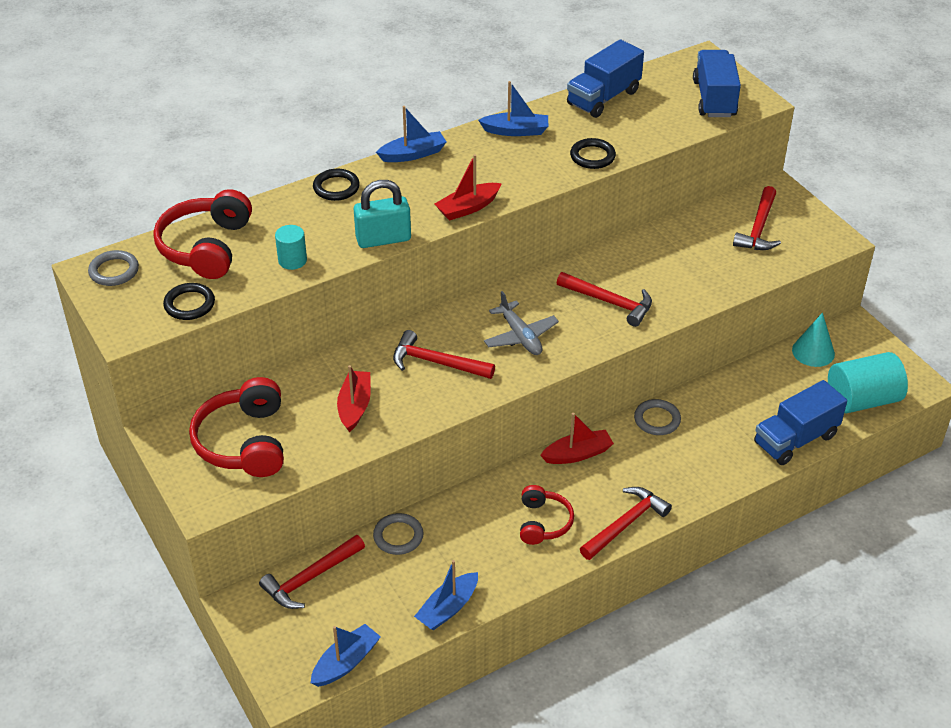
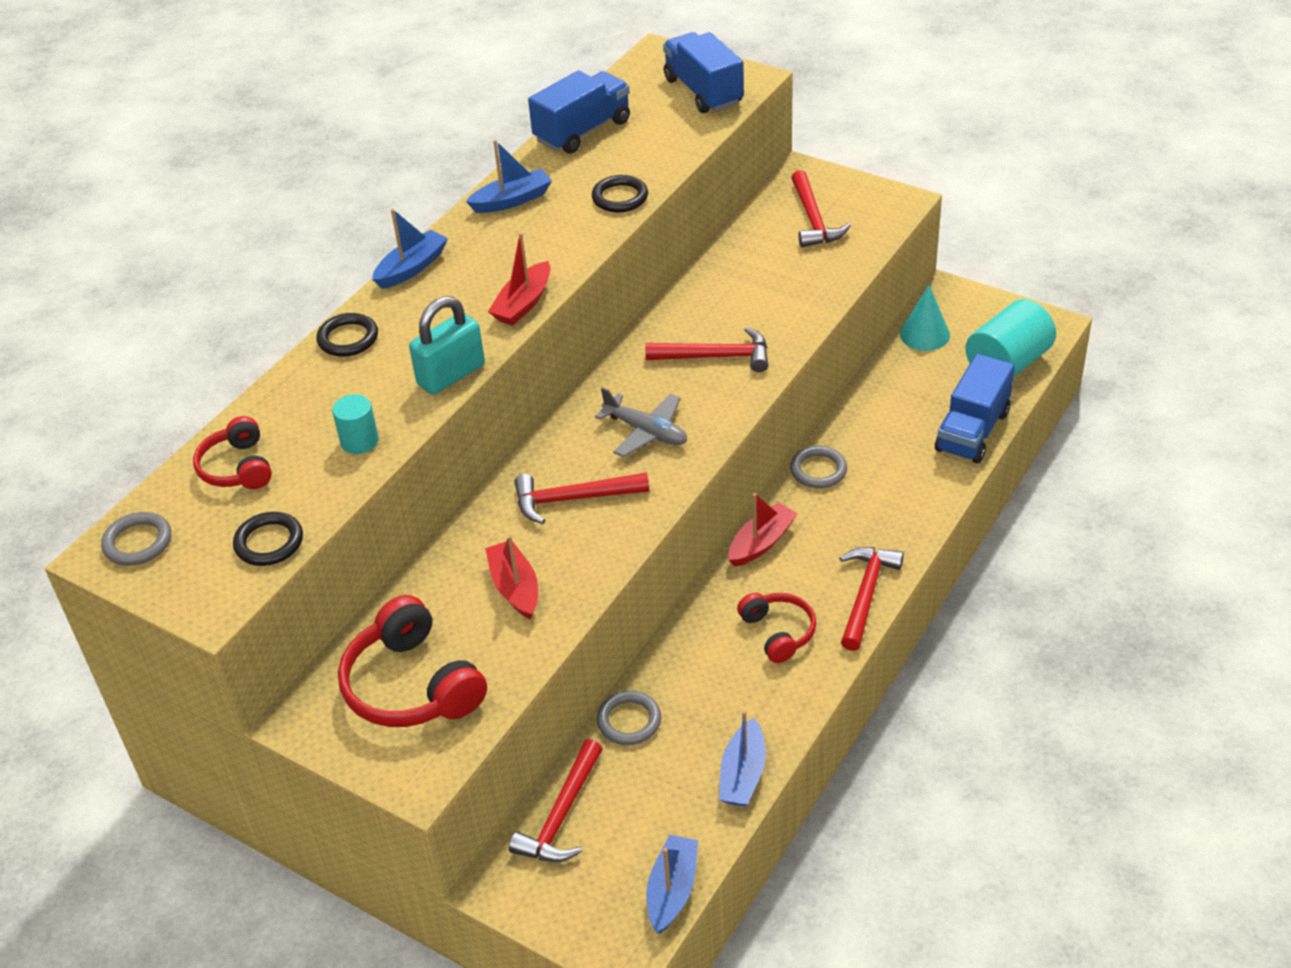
camera: 25 degrees left, 0 degrees up
red headphones [154,189,252,279] -> red headphones [193,416,272,489], size x0.60
blue truck [567,39,644,118] -> blue truck turned 150 degrees counterclockwise [528,70,630,154]

